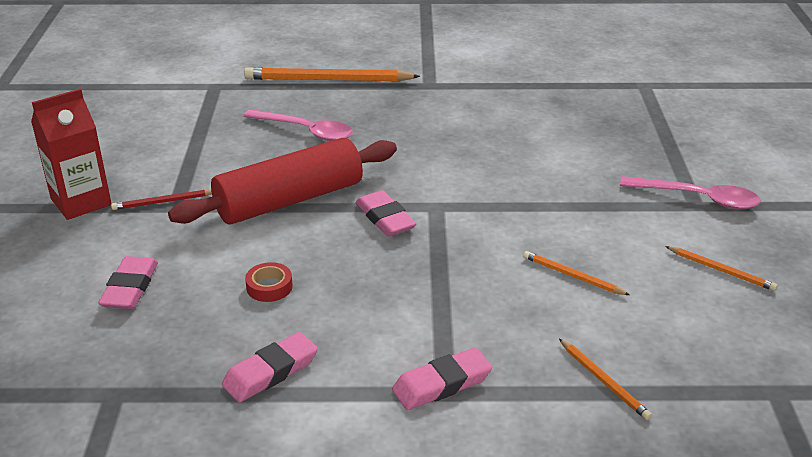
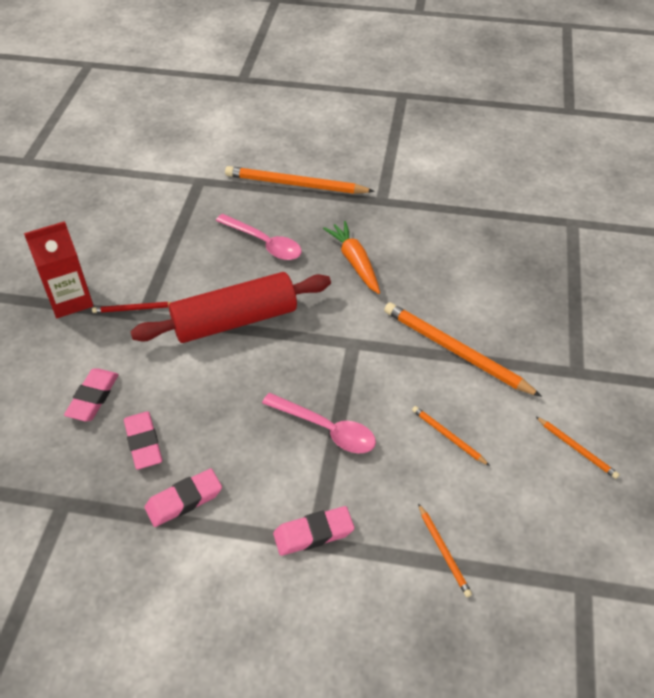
camera: 10 degrees right, 15 degrees up
red tape [245,262,293,302] -> none
pink eraser [356,190,416,237] -> pink eraser moved to [124,411,162,469]
pink spoon [620,176,761,209] -> pink spoon moved to [262,393,376,453]
none -> orange carrot [323,221,380,294]
none -> orange pencil [384,302,542,397]

